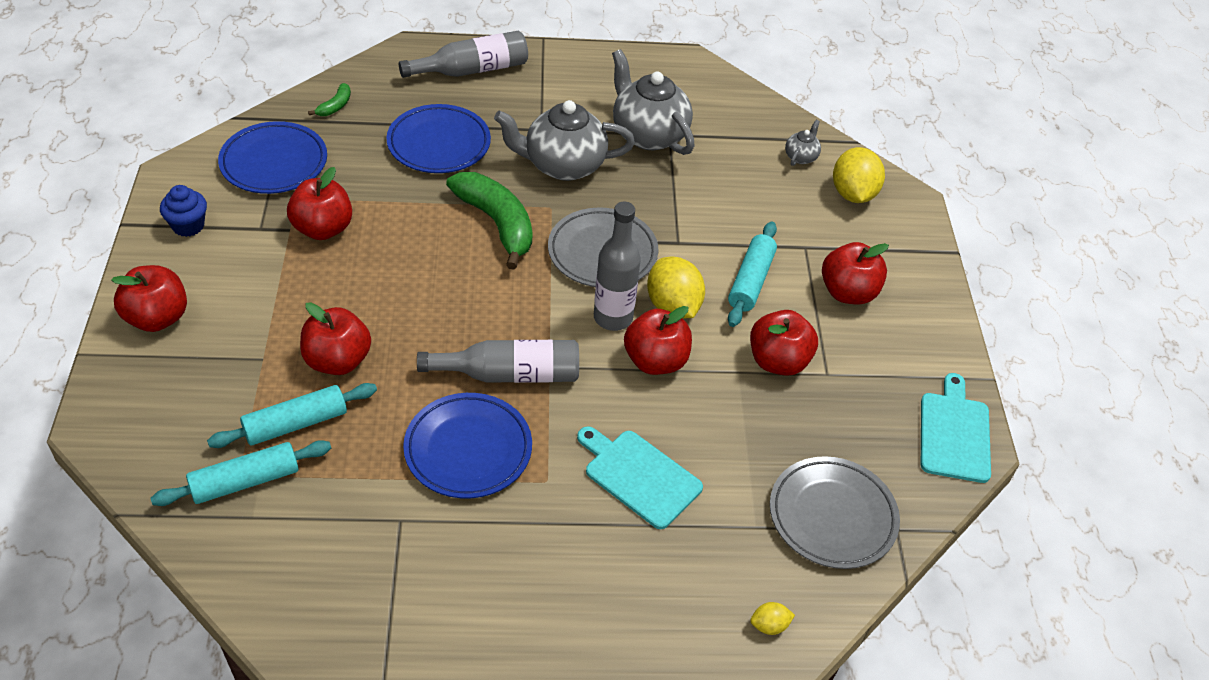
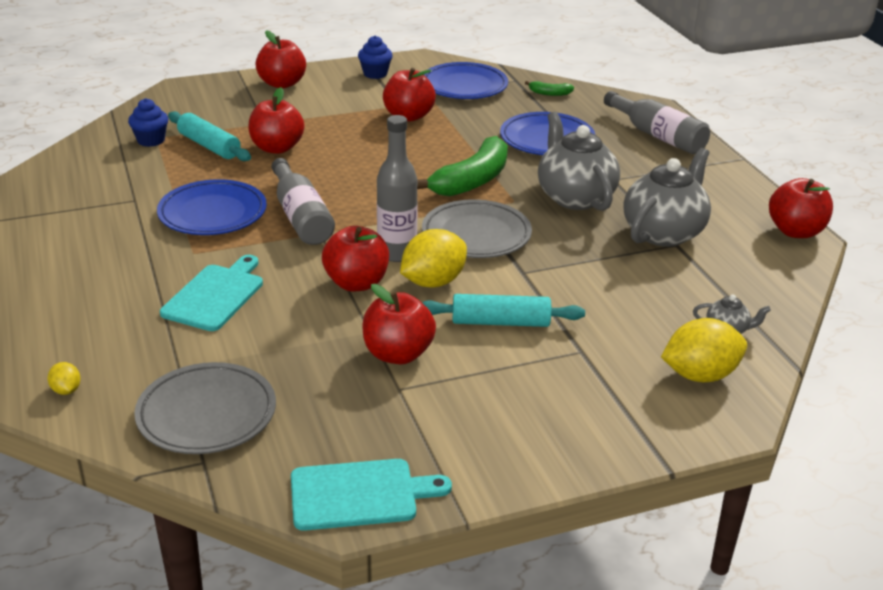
camera: 75 degrees right, 15 degrees down
turquoise rolling pin [151,440,331,506] -> blue cupcake [128,98,168,147]
red apple [822,242,889,304] -> red apple moved to [769,178,833,238]

